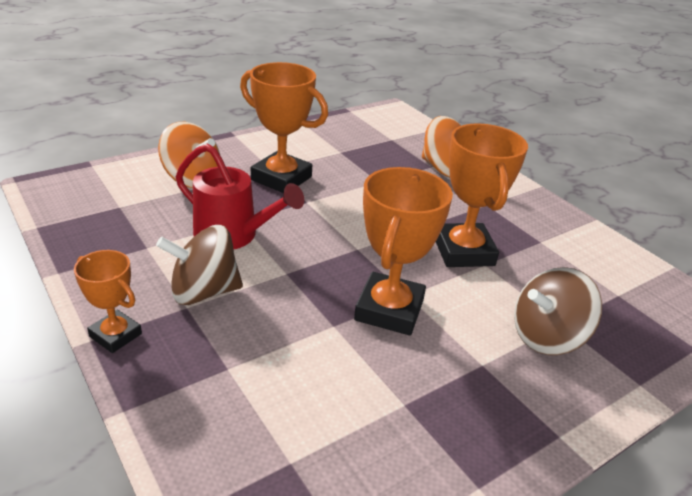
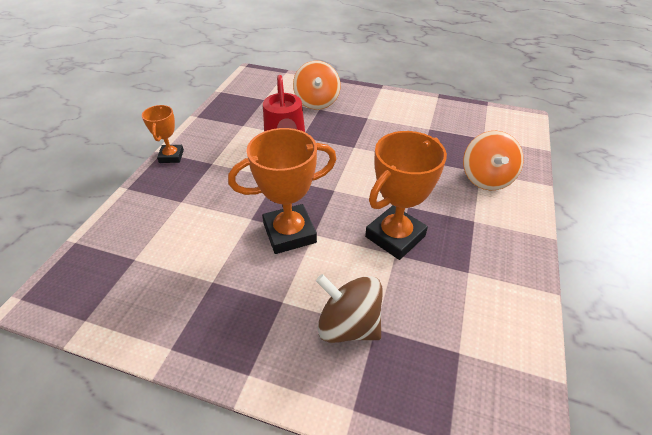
camera: 55 degrees right, 10 degrees up
brown spinning top [156,225,243,305] -> none
orange trophy [240,62,328,193] -> none

